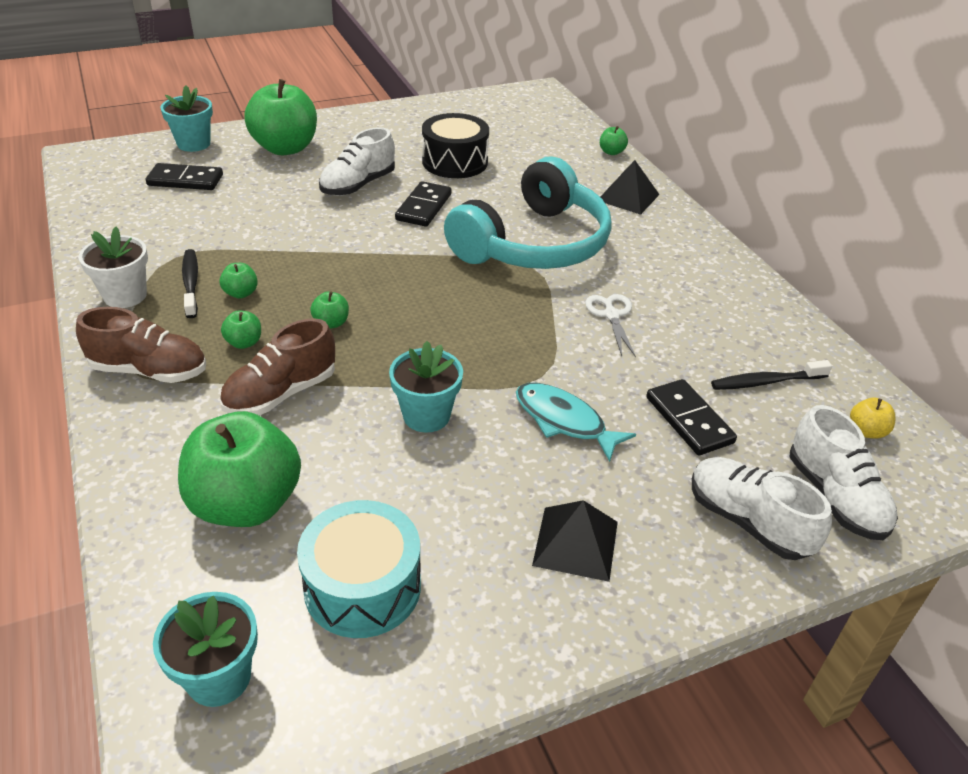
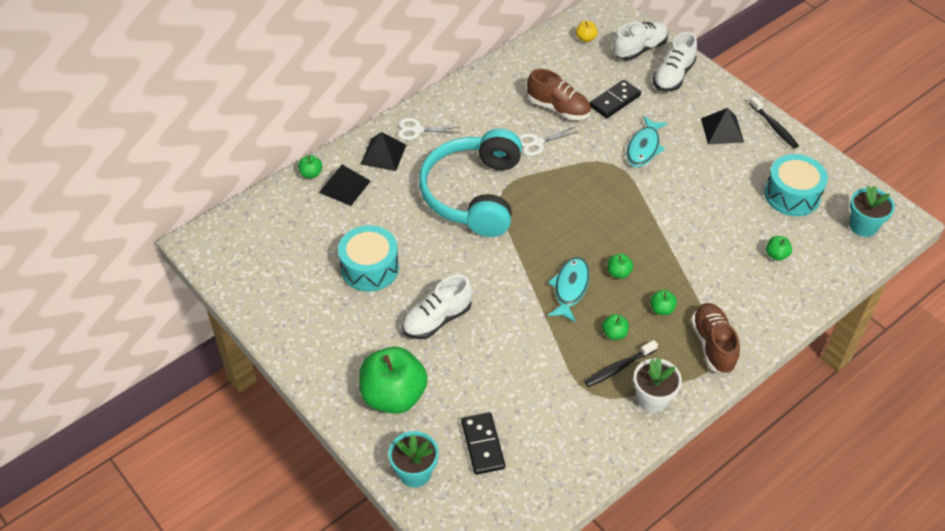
camera: 105 degrees left, 10 degrees up
green apple [178,411,301,527] -> green apple [766,236,792,261], size x0.41
brown shoe [220,318,335,416] -> brown shoe moved to [527,69,591,120]
white shoe [319,127,395,196] -> white shoe turned 120 degrees clockwise [402,275,472,339]
turquoise flower pot [389,341,463,433] -> none
black domino [395,181,451,227] -> none
black drum [422,113,489,178] -> turquoise drum [338,225,399,292]
turquoise headphones [444,156,612,269] -> turquoise headphones turned 105 degrees counterclockwise [419,129,522,237]
black toothbrush [711,360,832,390] -> black toothbrush moved to [749,96,799,149]
none -> black pyramid [319,165,371,206]
none -> white scissors [398,118,461,140]
none -> turquoise fish [547,257,590,323]

